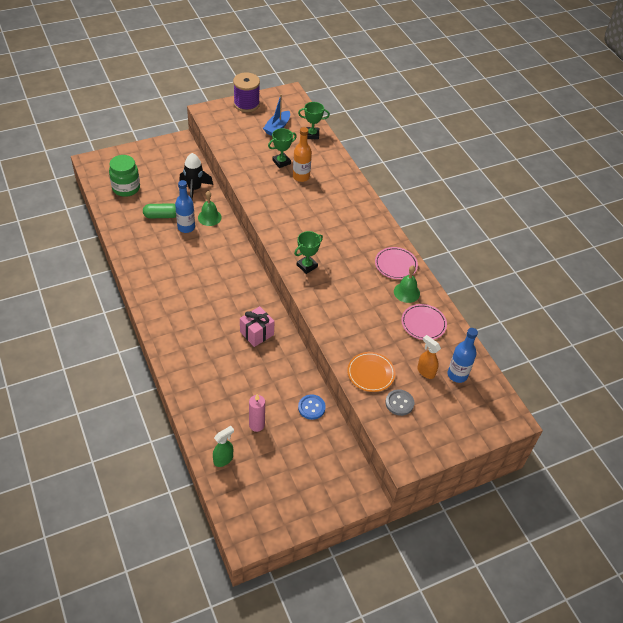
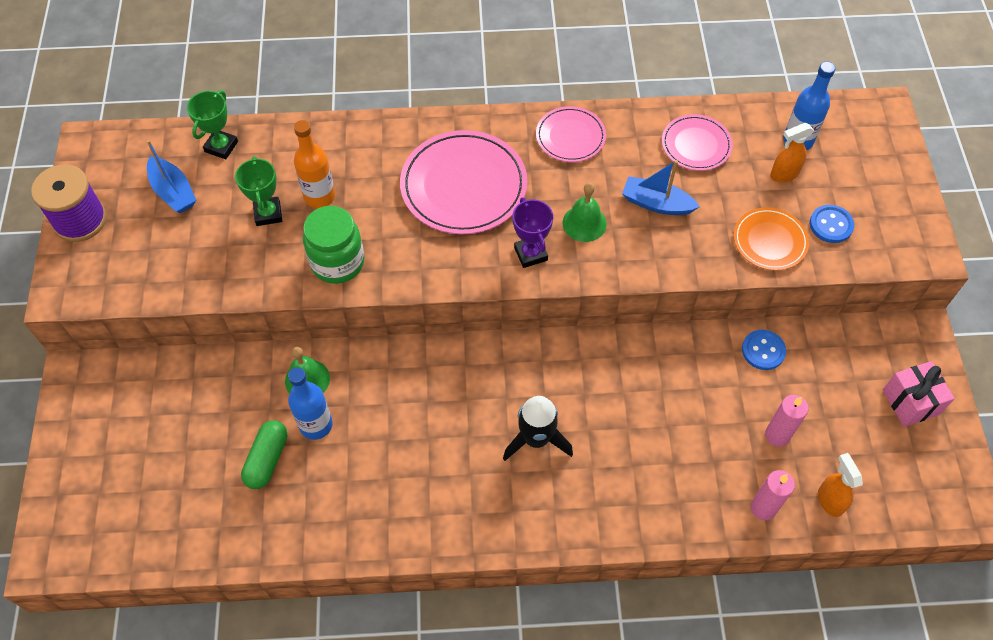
camera: 65 degrees left, 10 degrees up
green jar [109,155,140,197] -> green jar moved to [303,206,364,284]
black rocket [179,153,213,199] -> black rocket moved to [503,396,573,461]
green spray bottle [213,426,234,467] -> orange spray bottle [818,453,863,517]
pink gift [240,306,275,347] -> pink gift moved to [883,361,955,427]
green trophy [294,231,323,274] -> purple trophy [513,197,553,268]
grey button [386,389,414,416] -> blue button [810,205,854,243]
green bell [394,266,420,303] -> green bell moved to [563,183,607,242]
none -> pink plate [400,130,528,235]
none -> blue boat [622,160,700,215]
none -> pink candle [751,470,795,520]

